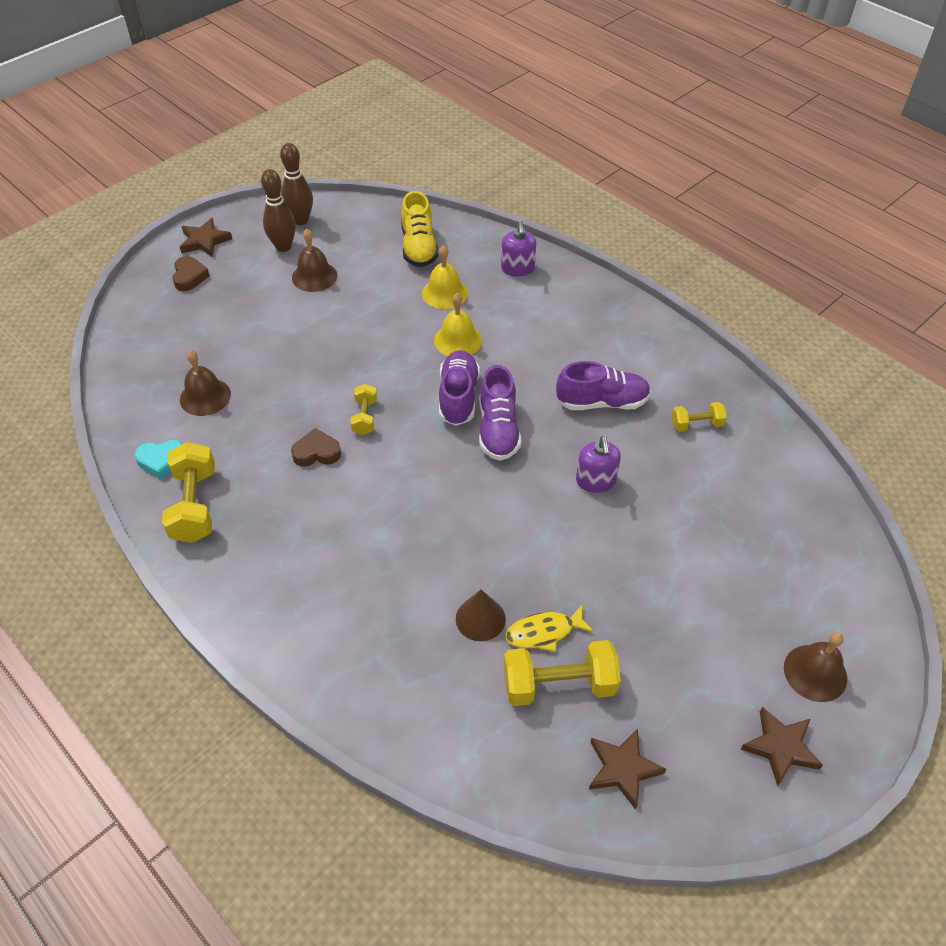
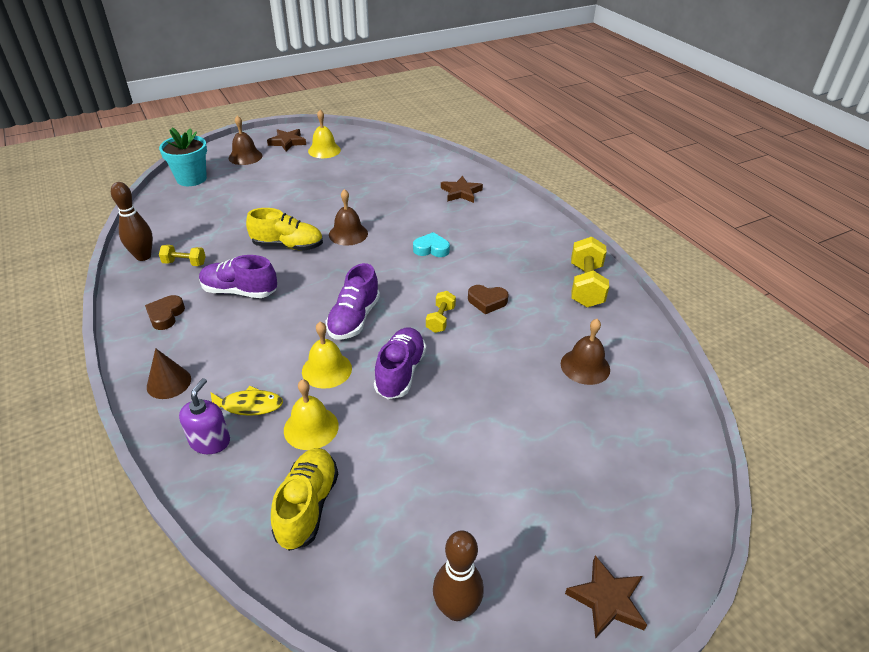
camera: 165 degrees left, 10 degrees down
turquoise heart [134,440,182,479] -> turquoise heart moved to [413,232,450,257]
brown heart [172,256,210,291] -> brown heart moved to [145,295,185,330]
brown bowling pin [261,169,296,252] -> brown bowling pin moved to [111,182,153,261]
brown bell [292,229,337,292] -> brown bell moved to [329,189,368,246]
brown cone [456,590,506,641] -> brown cone moved to [147,348,191,399]
purple shoe [479,365,521,461] -> purple shoe moved to [374,327,426,399]
yellow dumbbell [504,640,621,706] -> none
yellow fish [505,605,594,652] -> yellow fish moved to [210,386,283,416]
purple soap dispenser [576,436,621,493] -> yellow shoe [246,208,323,251]
brown star [589,729,666,810] -> brown star moved to [441,176,483,203]
none -> turquoise flower pot [159,128,207,186]
none -> yellow bell [308,110,341,158]

